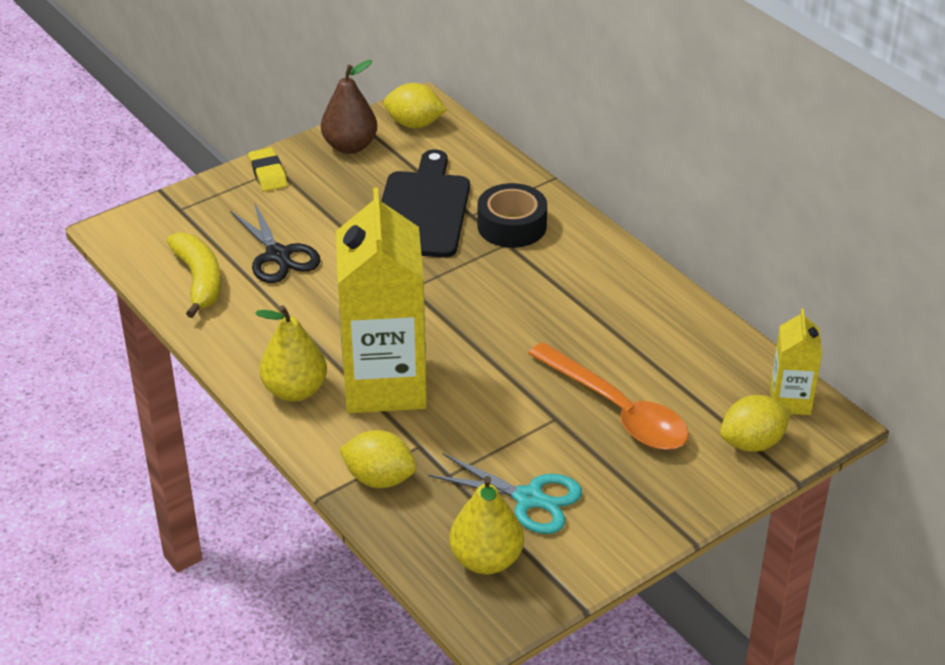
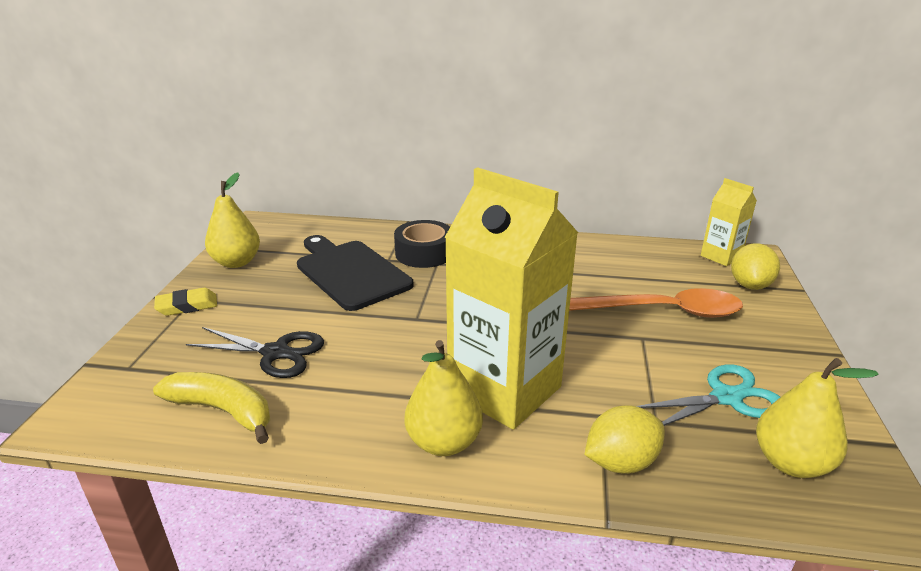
camera: 45 degrees left, 10 degrees down
yellow eraser [248,148,288,191] -> yellow eraser turned 45 degrees counterclockwise [154,288,217,316]
brown pear [321,60,377,154] -> yellow pear [205,173,260,268]
yellow lemon [384,83,447,128] -> none

